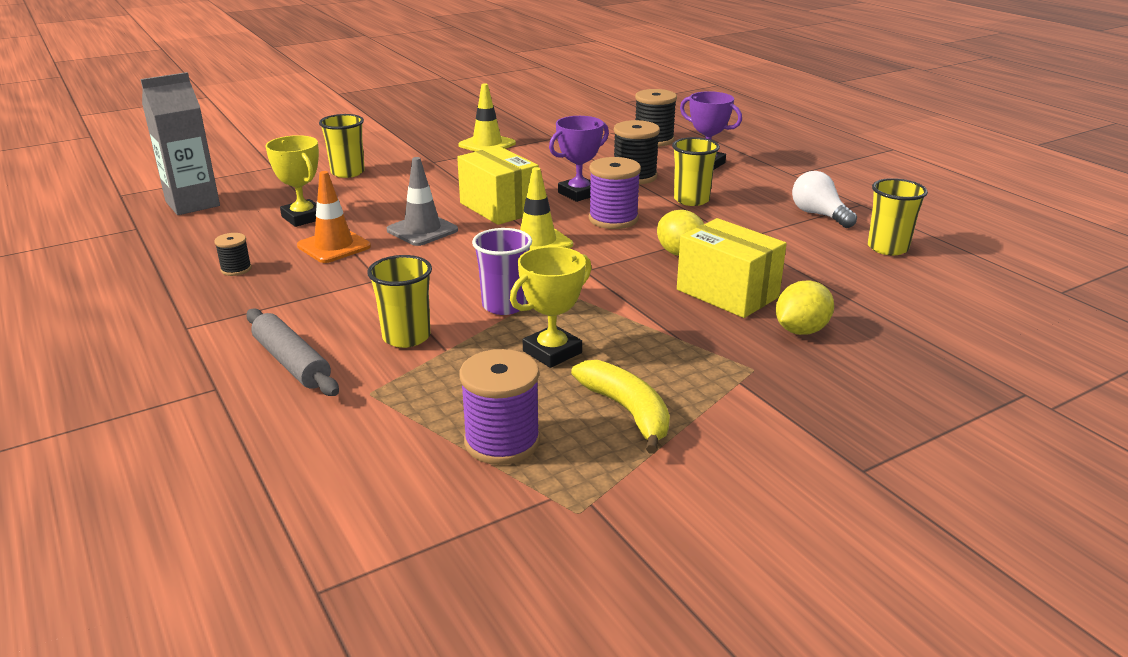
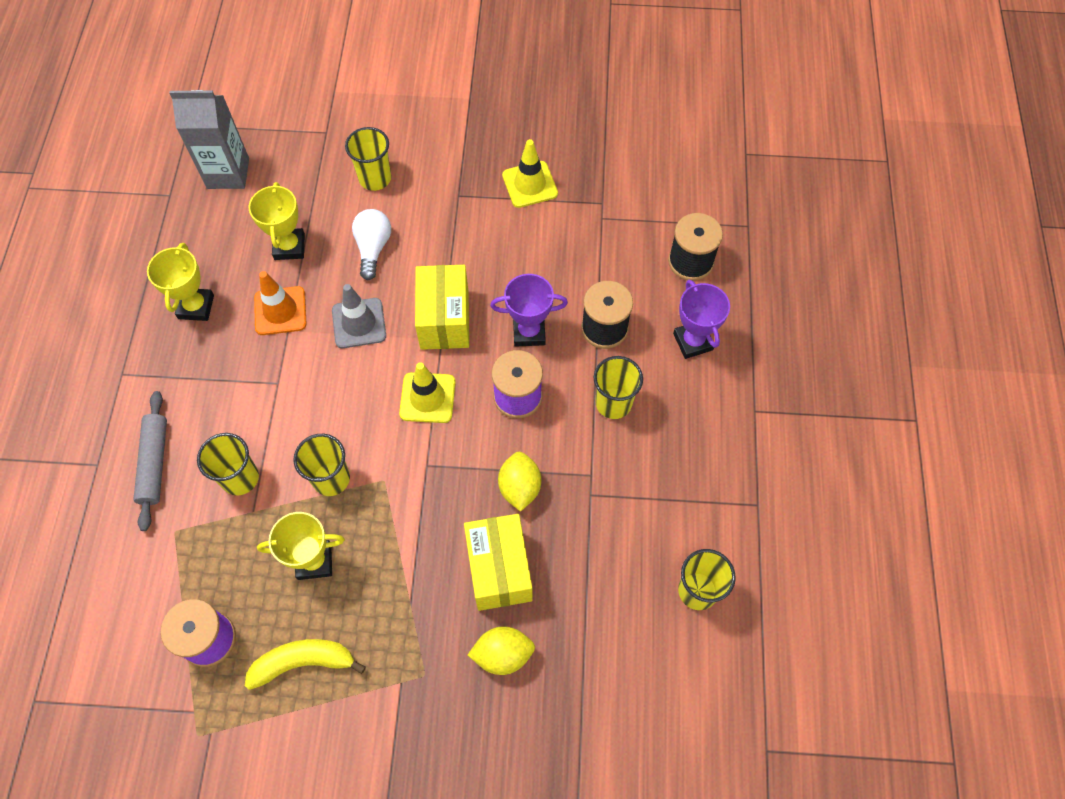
camera: 35 degrees right, 35 degrees up
black spool [214,233,252,276] -> yellow trophy [147,243,214,321]
purple cup [472,228,532,315] -> yellow cup [293,434,350,496]
yellow banana [571,360,670,454] -> yellow banana turned 105 degrees counterclockwise [245,639,366,690]
white light bulb [792,171,857,228] -> white light bulb moved to [352,209,391,280]

